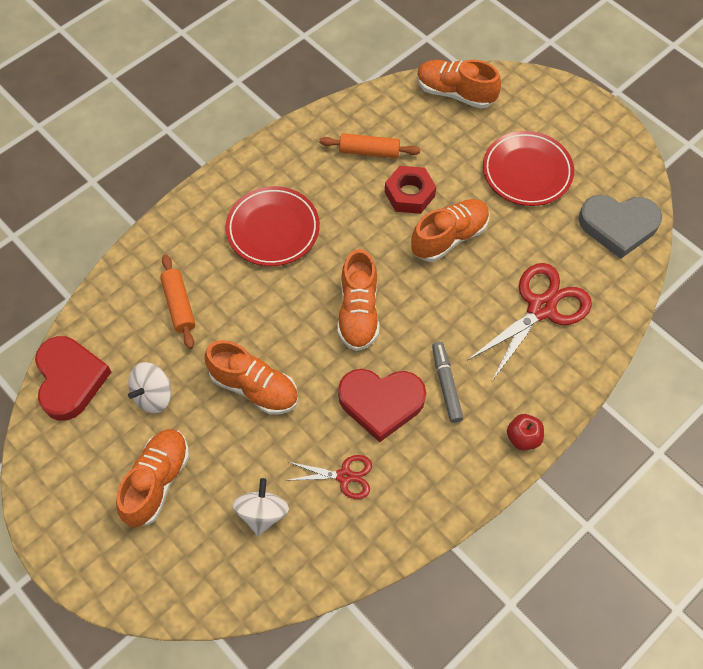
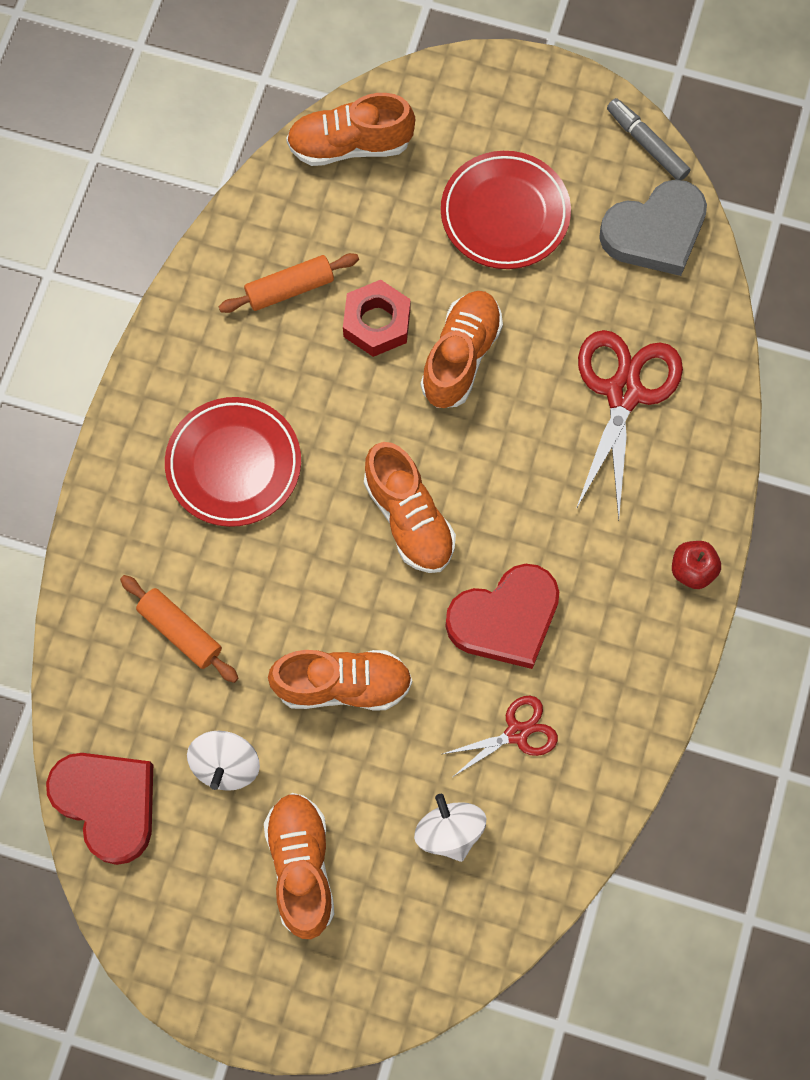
camera: 30 degrees left, 10 degrees up
grey marker [432,342,463,423] -> grey marker moved to [607,98,691,180]

